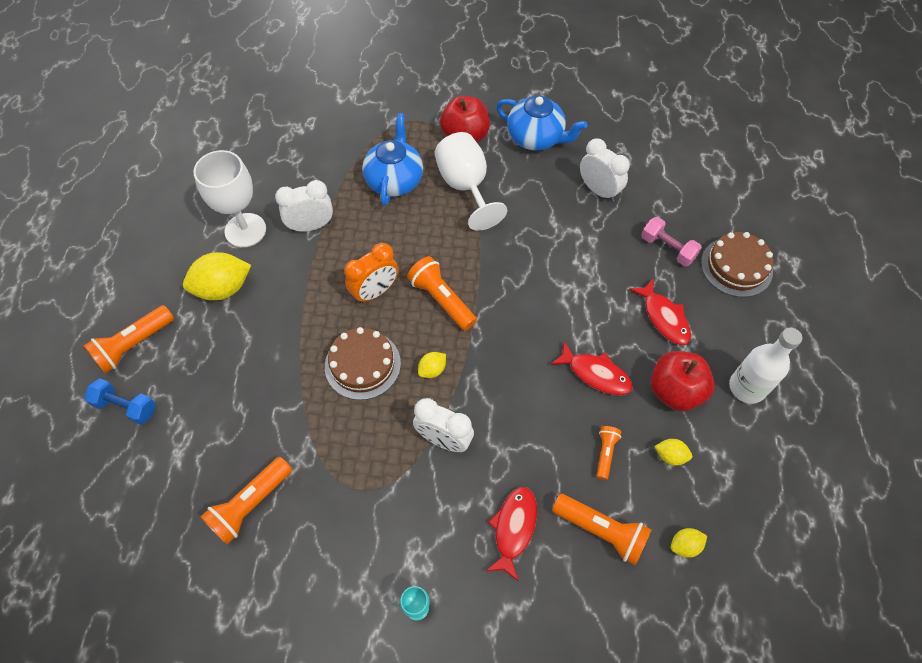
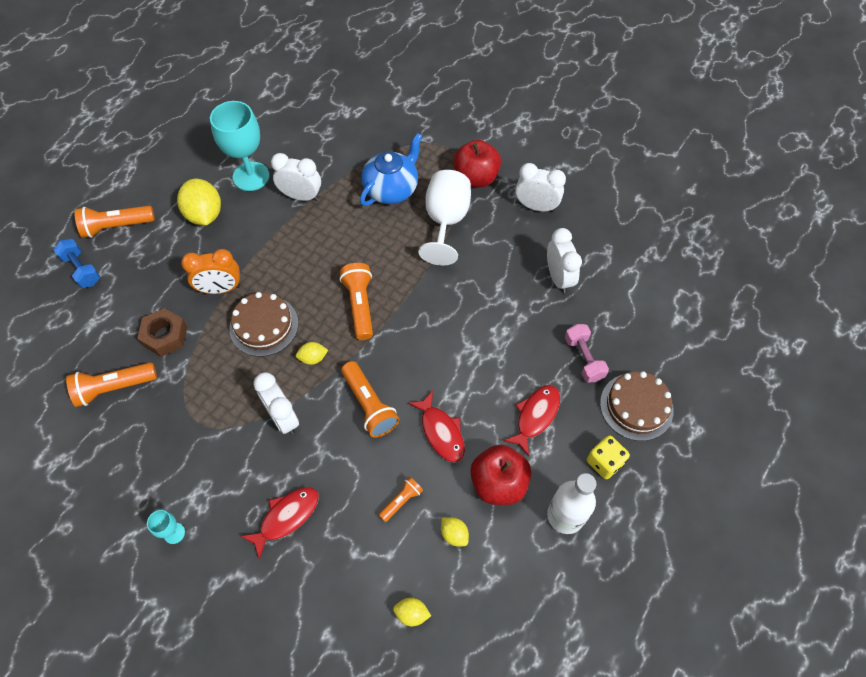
camera: 30 degrees right, 0 degrees up
yellow lemon [183,252,251,301] -> yellow lemon turned 60 degrees clockwise [177,179,221,225]
white goblet [193,150,266,247] -> turquoise goblet [210,101,270,191]
orange clock [345,243,398,304] -> orange clock moved to [181,249,240,294]
blue teapot [496,95,587,151] -> white clock [515,163,566,212]
orange flashlight [552,494,652,566] -> orange flashlight moved to [341,361,399,437]
red fish [629,279,691,345] -> red fish turned 150 degrees counterclockwise [503,385,560,456]
none -> brown nut [137,308,187,357]
none -> yellow dice [587,435,630,479]

